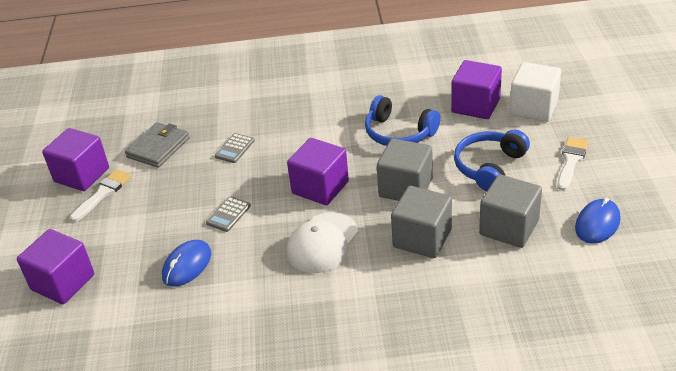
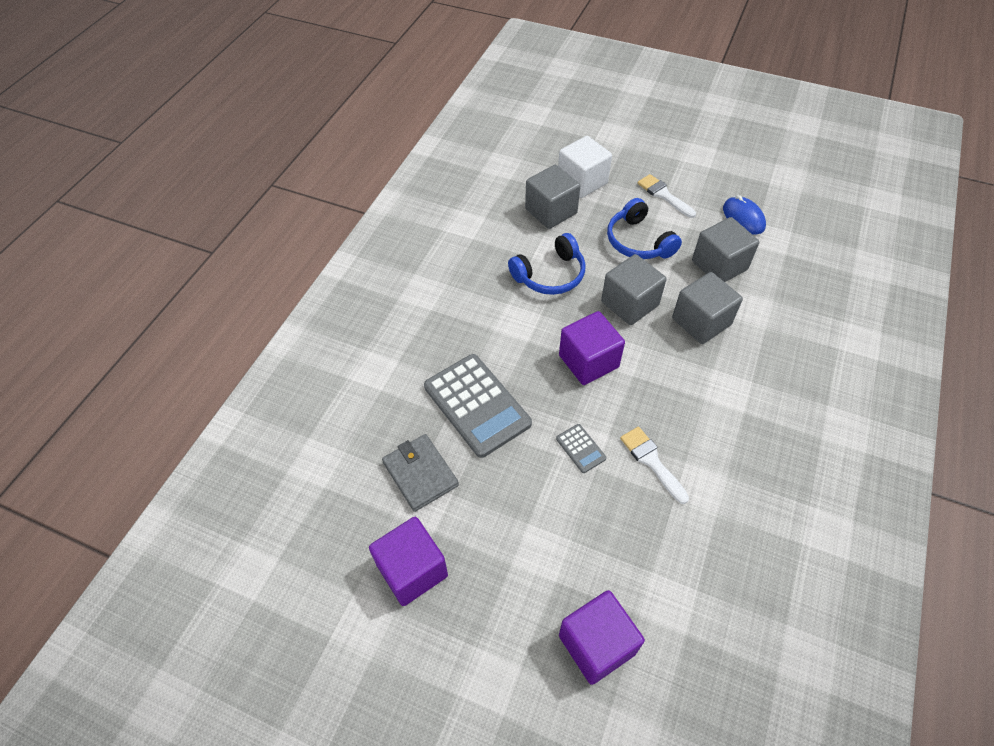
camera: 65 degrees left, 15 degrees up
white brush [70,169,132,222] -> white brush moved to [620,427,689,504]
blue mouse [162,240,211,287] -> none
grey calculator [215,133,255,163] -> grey calculator [424,354,532,458], size x2.27
white cap [286,212,358,273] -> none
purple cube [451,60,502,119] -> grey cube [525,165,580,229]

